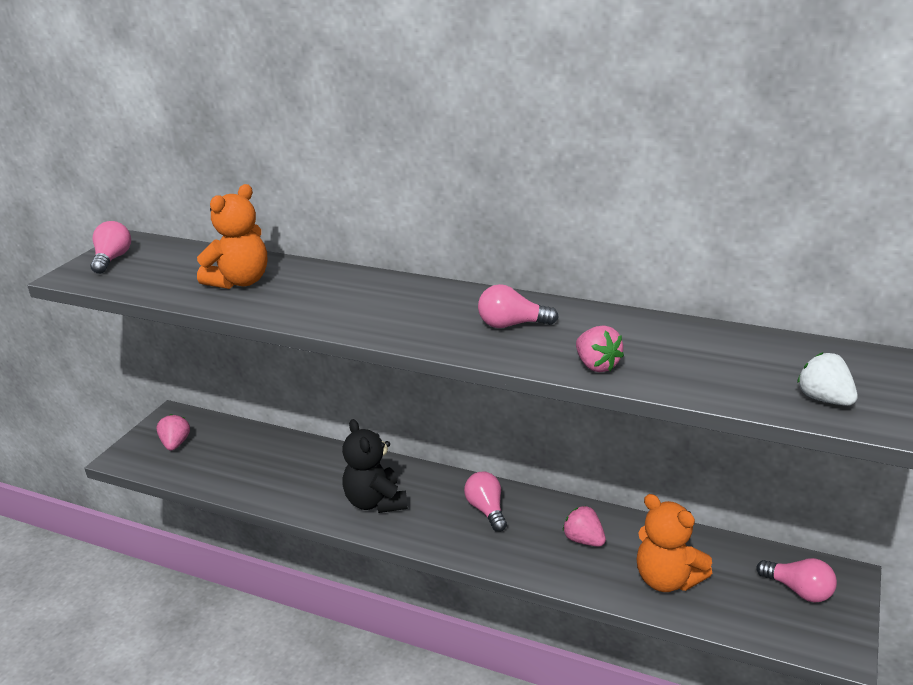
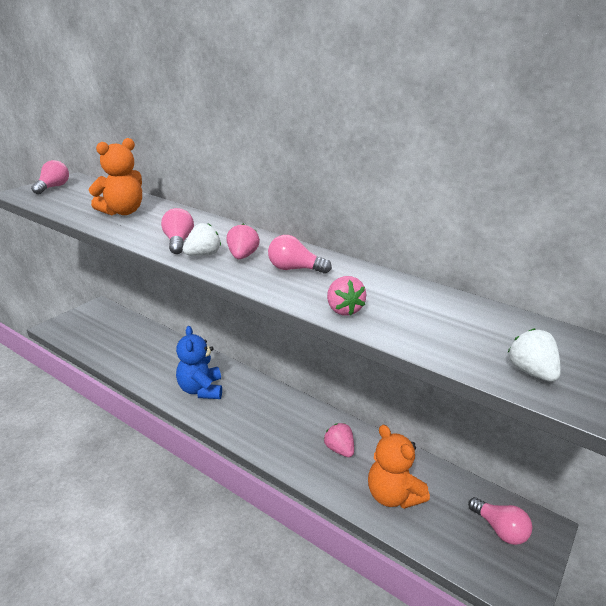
camera: 10 degrees right, 0 degrees up
pink strawberry [157,414,190,451] -> pink strawberry moved to [226,224,260,259]
black teddy bear [342,419,408,513] -> blue teddy bear [176,326,222,399]
pink light bulb [464,472,507,532] -> pink light bulb moved to [161,208,194,254]
none -> white strawberry [183,223,221,256]

